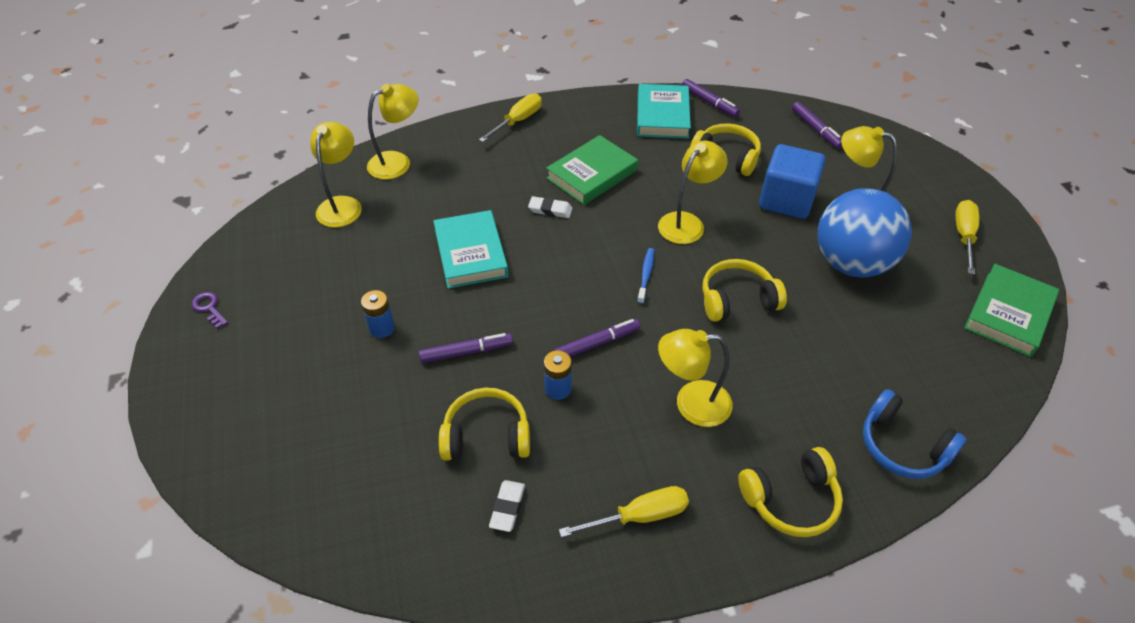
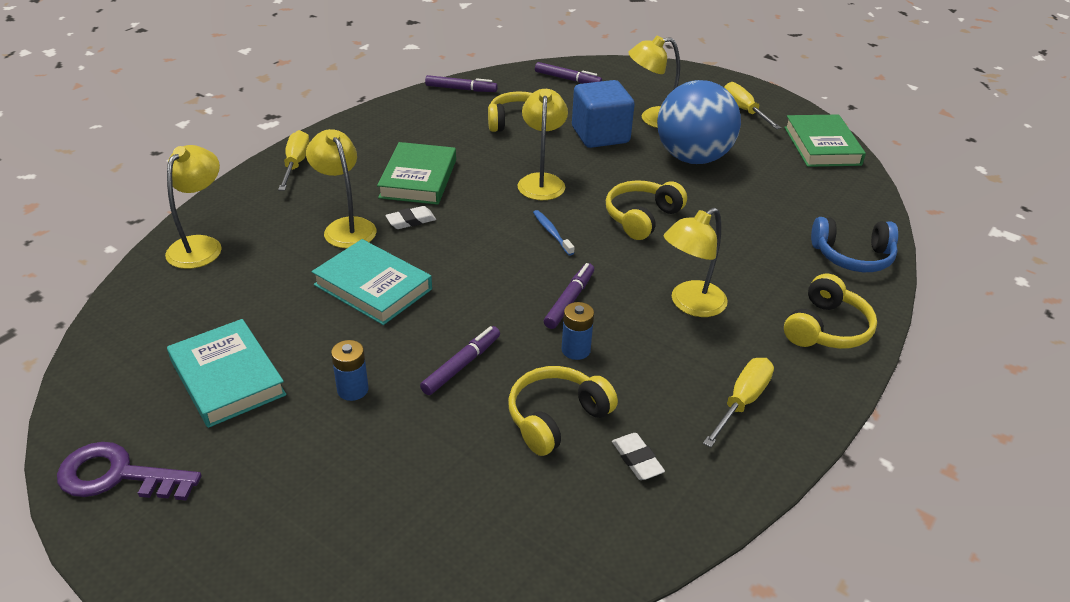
camera: 40 degrees left, 10 degrees down
purple key [191,292,228,329] -> purple key [57,442,202,501], size x1.90
yellow lamp [310,122,362,227] -> yellow lamp moved to [306,129,376,248]
turquoise book [637,84,691,139] -> turquoise book moved to [167,319,287,428]

